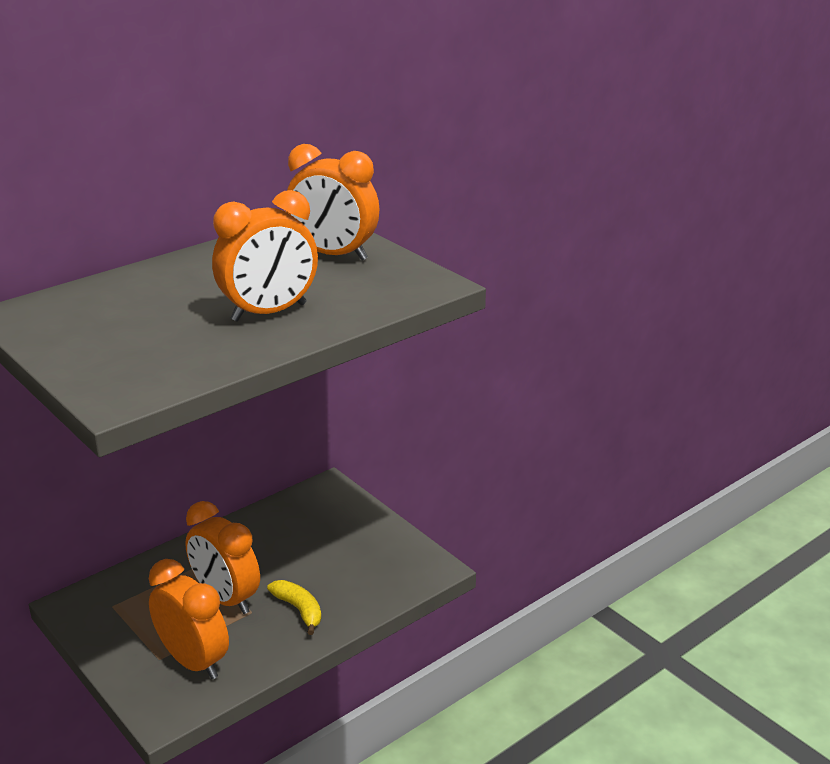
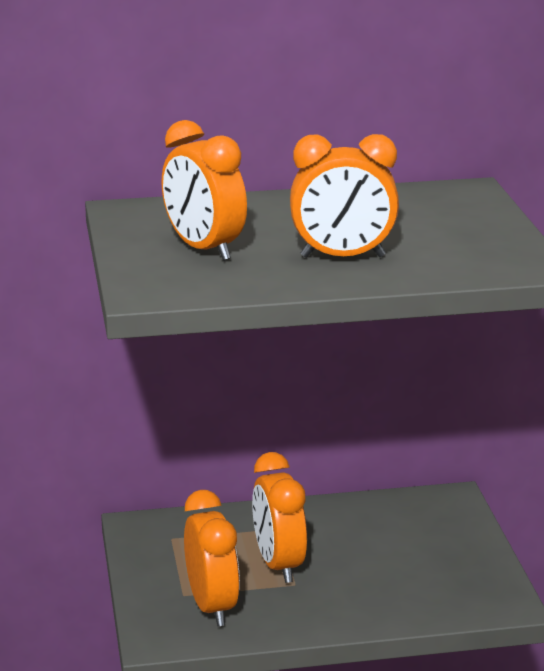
camera: 30 degrees right, 5 degrees down
yellow banana [267,580,321,635] -> none
orange clock [286,144,379,261] -> orange clock moved to [162,120,247,261]

